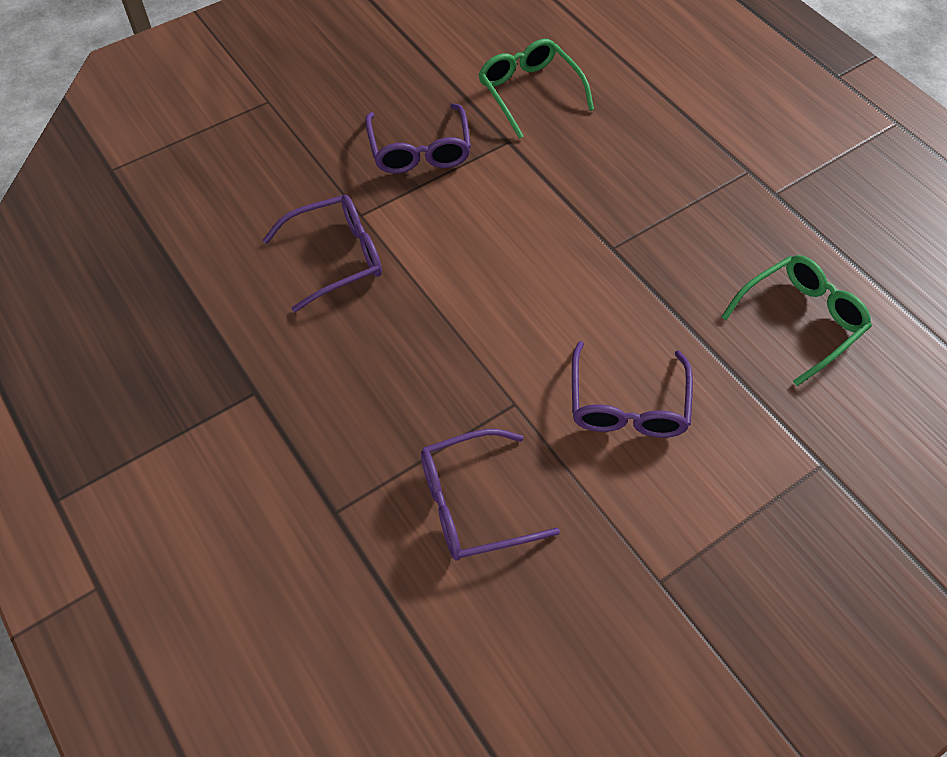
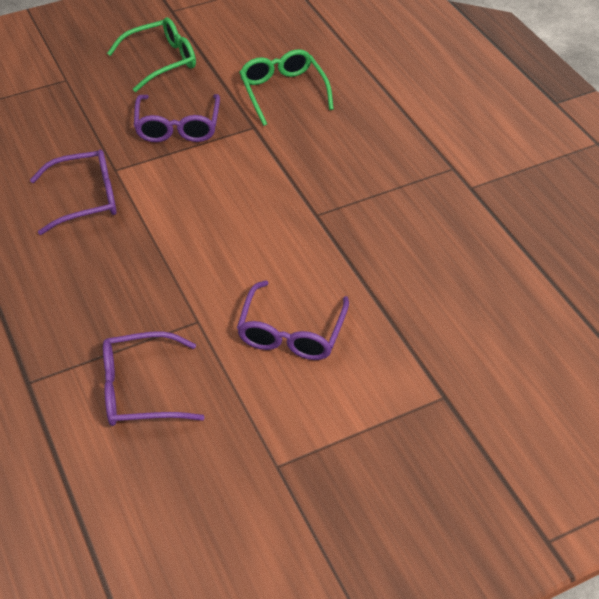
camera: 10 degrees right, 10 degrees down
green glasses [721,255,872,386] -> green glasses moved to [107,17,196,92]

